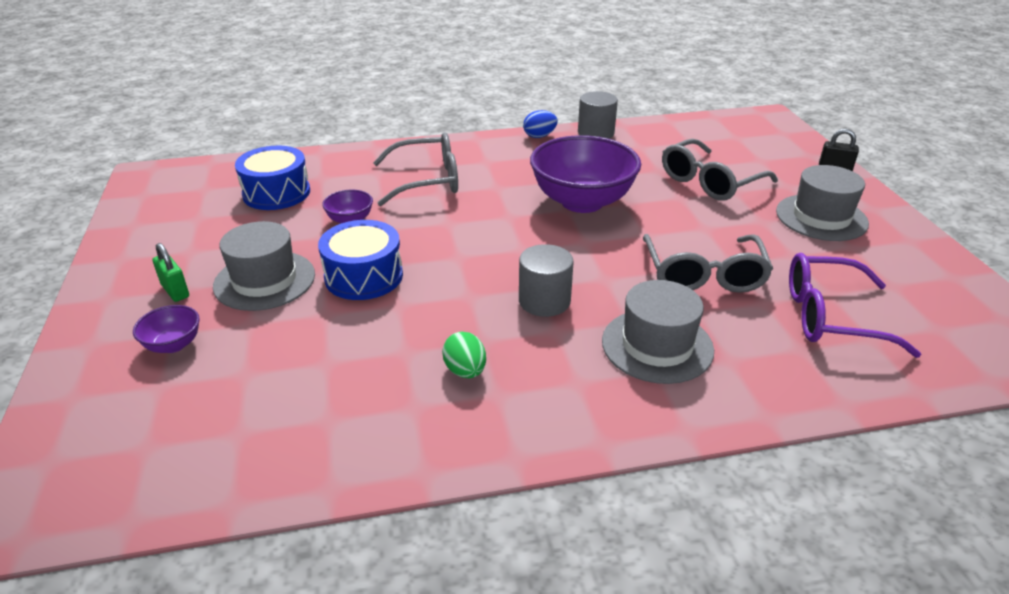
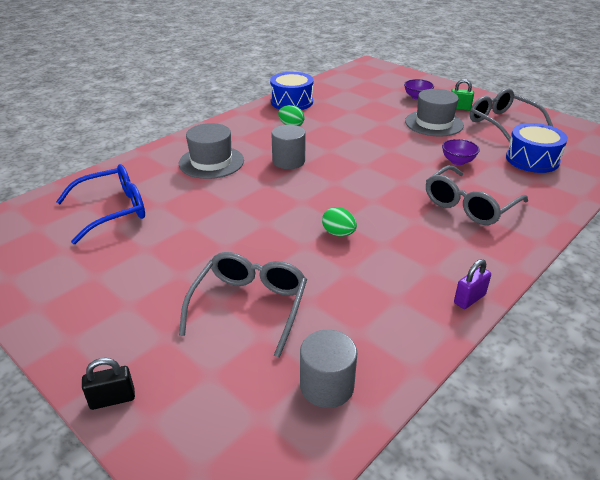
camera: 145 degrees right, 0 degrees up
blue drum [318,220,403,300] -> blue drum moved to [270,72,313,110]
blue egg [523,110,558,138] -> purple padlock [454,259,491,309]
purple bowl [530,135,641,213] -> green egg [322,207,357,236]
grey cylinder [578,91,618,139] -> grey cylinder moved to [300,330,357,408]
grey glasses [643,234,773,293] -> grey glasses moved to [470,89,553,142]
grey hat [776,165,869,241] -> none
purple glasses [789,253,921,358] -> blue glasses [56,164,145,244]

